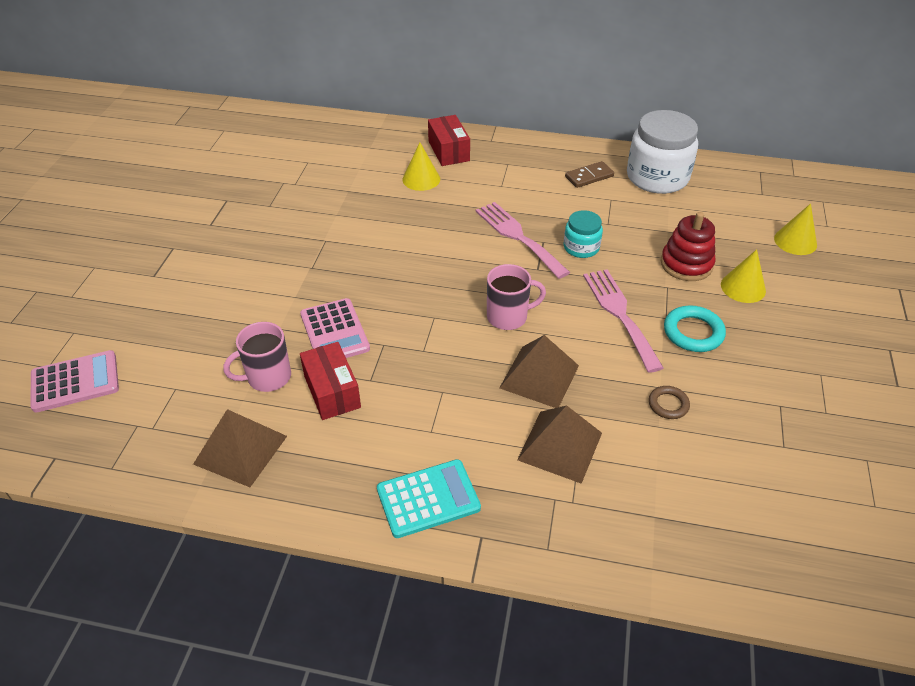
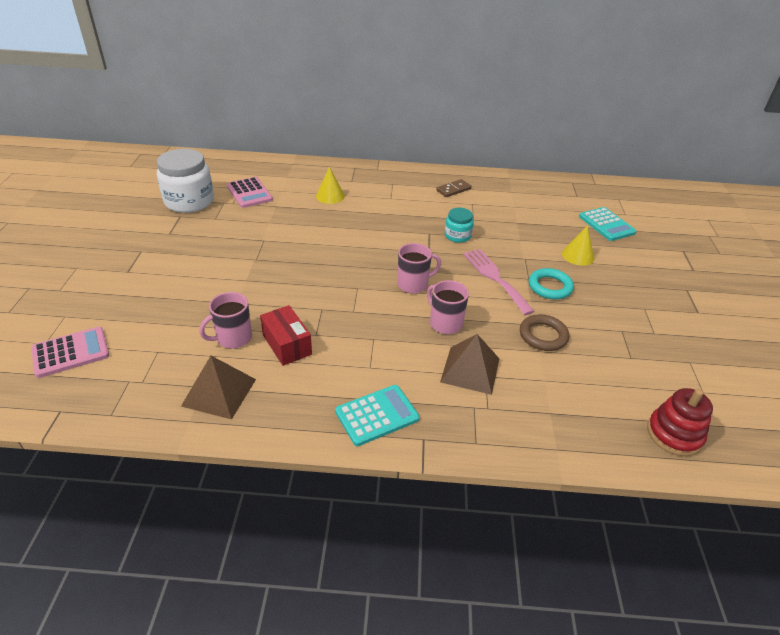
camera: 10 degrees left, 5 degrees down
pink calculator [300,298,370,358] -> pink calculator moved to [227,177,273,208]
red box [428,115,470,166] -> none
pink fork [476,202,570,279] -> none
brown pyramid [499,335,579,408] -> pink mug [427,280,469,334]
white jar [627,110,698,194] -> white jar moved to [157,149,214,213]
brown ring [649,386,690,419] -> brown ring [520,314,569,351], size x1.61
red stacking toy [661,212,716,281] -> red stacking toy moved to [647,388,713,456]
yellow cone [774,203,817,255] -> turquoise calculator [579,207,636,241]

